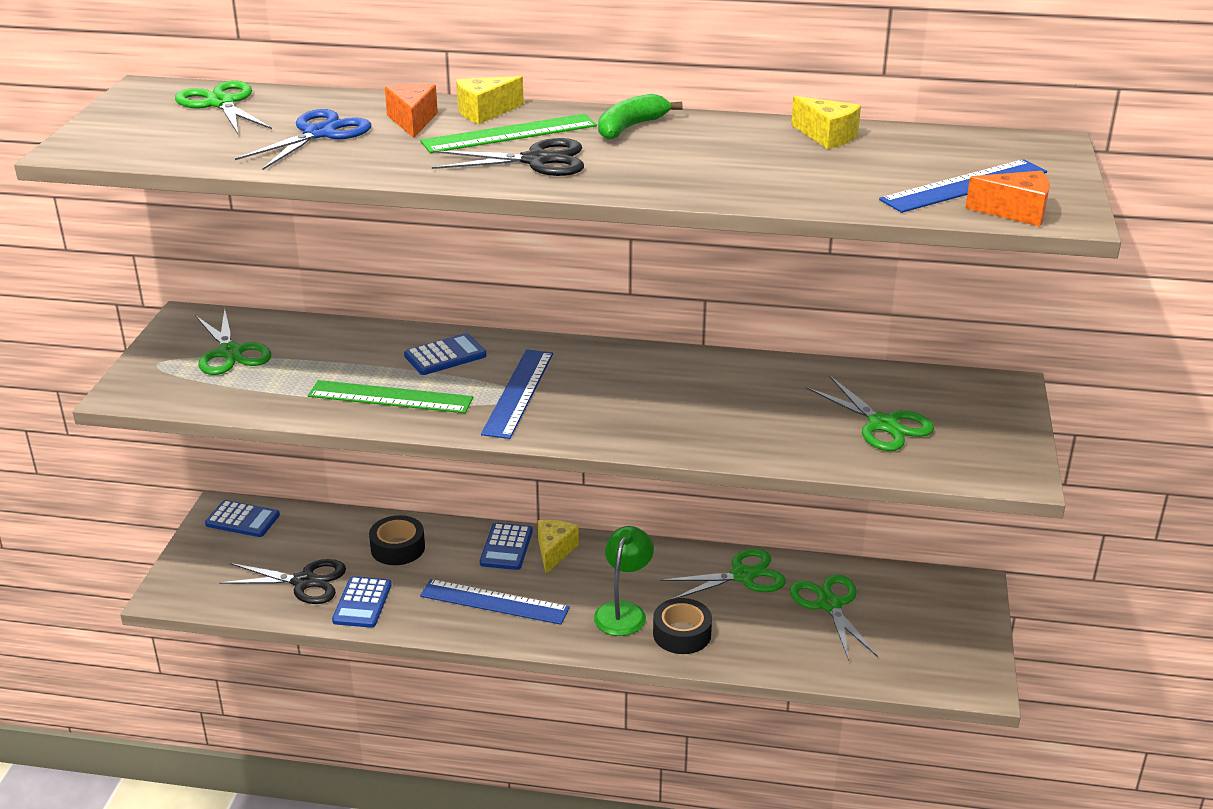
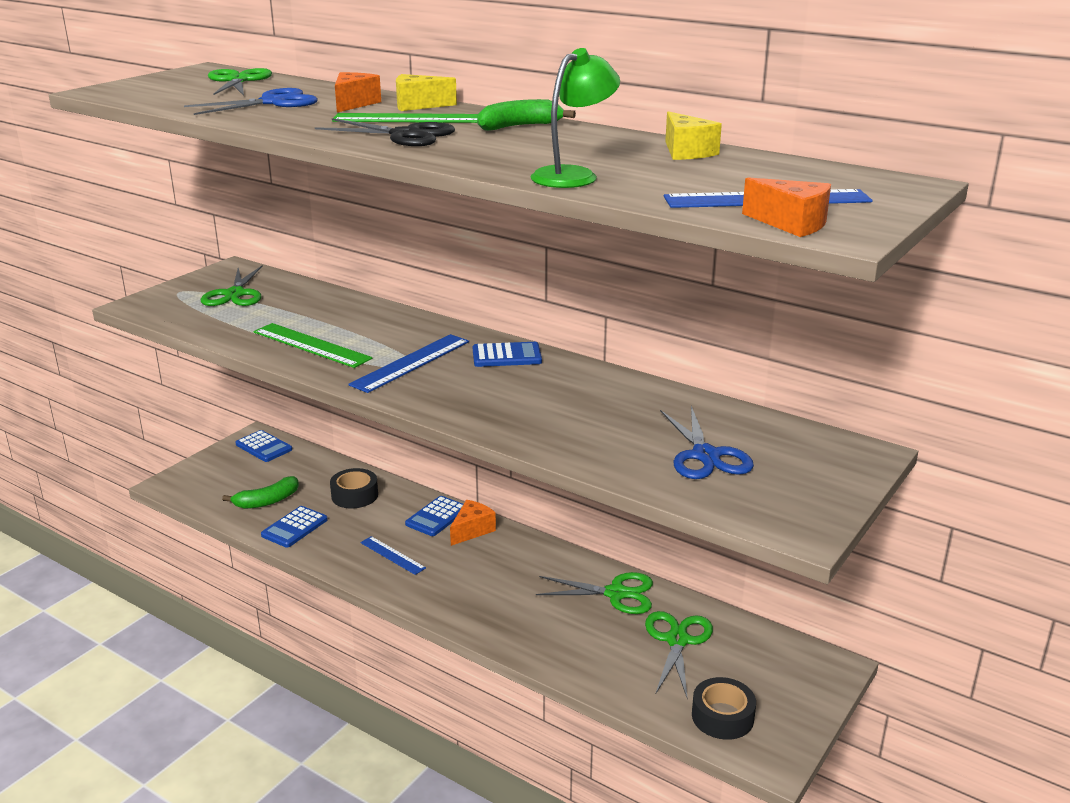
camera: 25 degrees right, 5 degrees down
black scissors [219,559,346,604] -> green banana [222,476,299,509]
blue calculator [404,333,486,375] -> blue calculator moved to [473,342,542,367]
blue ruler [420,579,570,625] -> blue ruler [360,536,426,575], size x0.61
yellow cheese [538,520,579,574] -> orange cheese [450,500,496,546]
green lamp [594,526,654,636] -> green lamp moved to [531,48,620,188]
black tape [653,598,712,654] -> black tape moved to [692,677,756,740]
green scissors [806,375,934,451] -> blue scissors [660,406,754,479]

